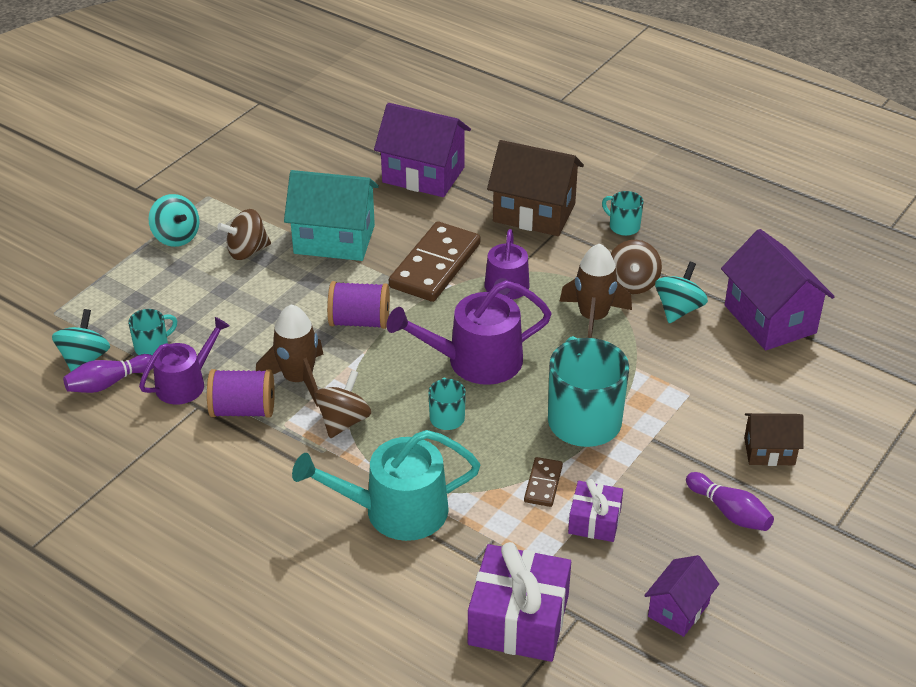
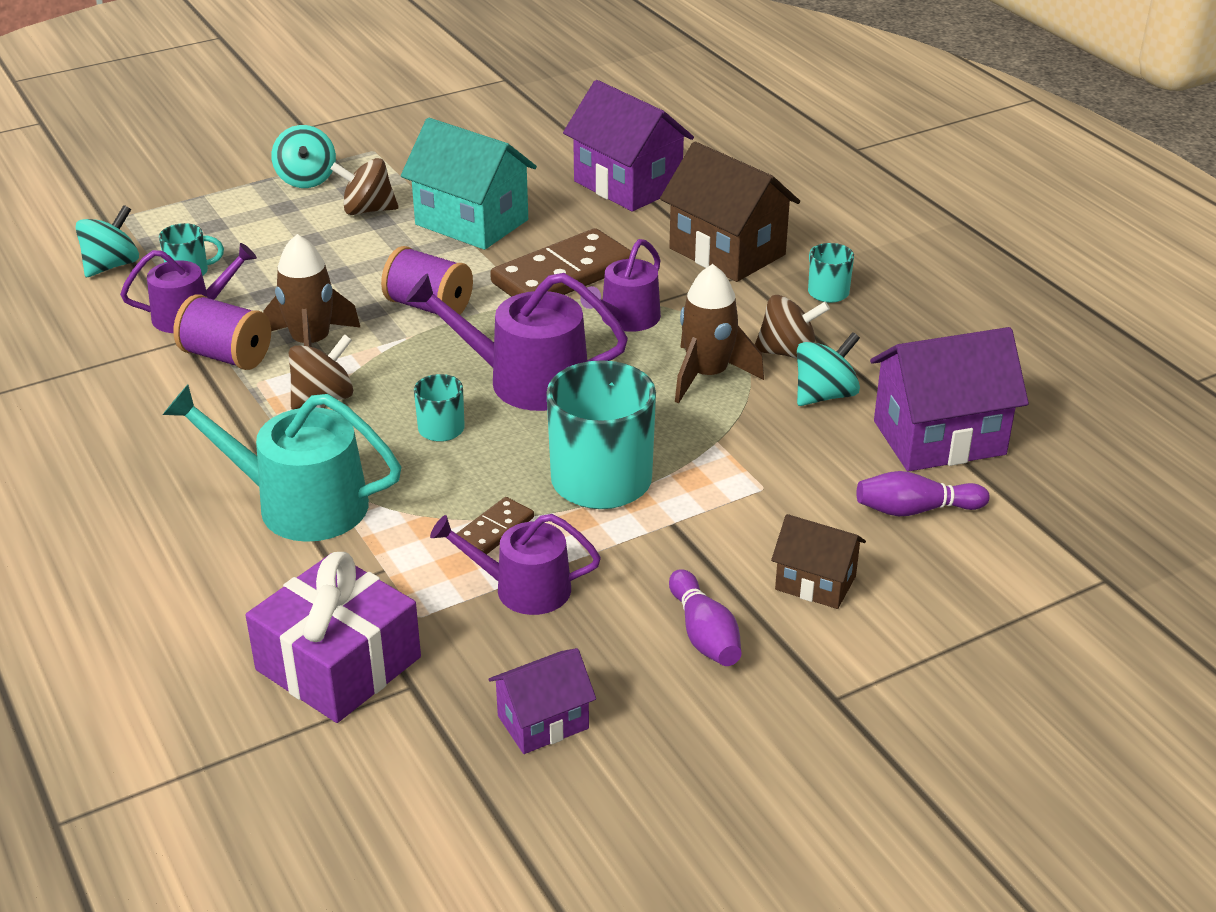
camera: 25 degrees right, 5 degrees down
purple bowling pin [63,354,153,393] -> purple bowling pin moved to [857,471,990,516]
purple gift [568,479,623,542] -> purple watering can [430,514,601,615]
brown spinning top [611,240,662,294] -> brown spinning top turned 120 degrees counterclockwise [755,295,830,359]
purple house [721,229,835,350] -> purple house turned 75 degrees clockwise [870,327,1029,471]

